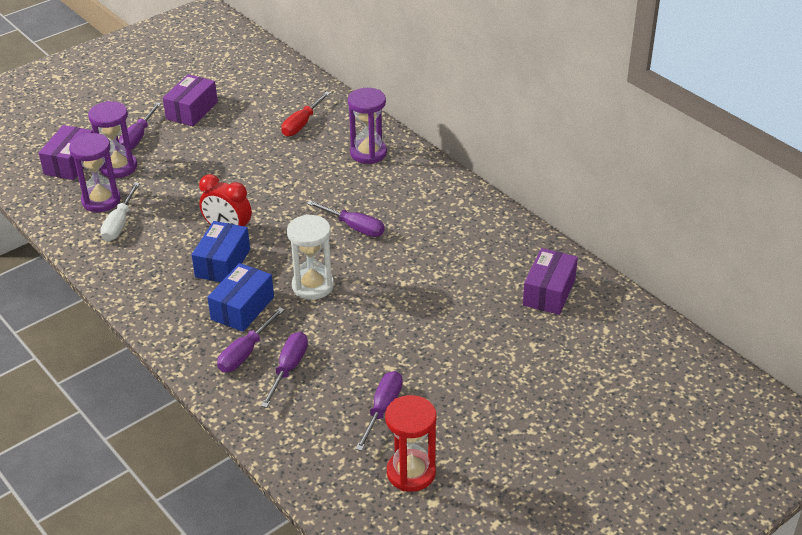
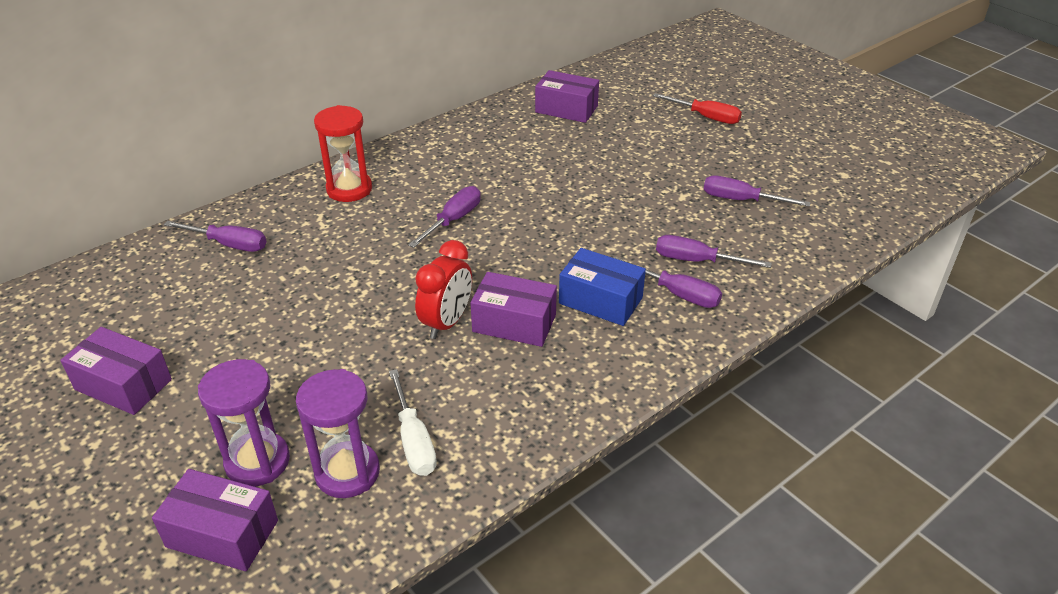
camera: 90 degrees left, 0 degrees up
white screwdriver [100,183,140,241] -> white screwdriver turned 60 degrees clockwise [389,369,437,476]
purple screwdriver [119,102,161,150] -> purple screwdriver moved to [164,221,267,252]
blue box [192,221,250,282] -> purple box [471,272,557,347]
red screwdriver [281,92,330,136] -> red screwdriver moved to [653,93,742,124]
white hourglass [287,214,334,300] -> none
purple hourglass [348,88,387,164] -> none
red hourglass [385,395,437,492] -> red hourglass moved to [314,105,372,202]

